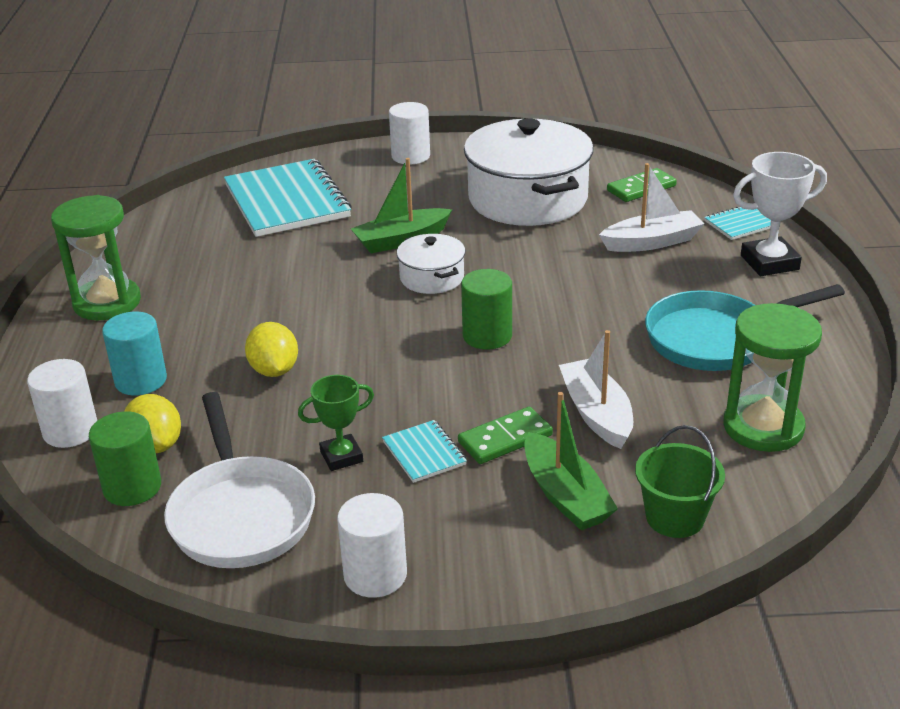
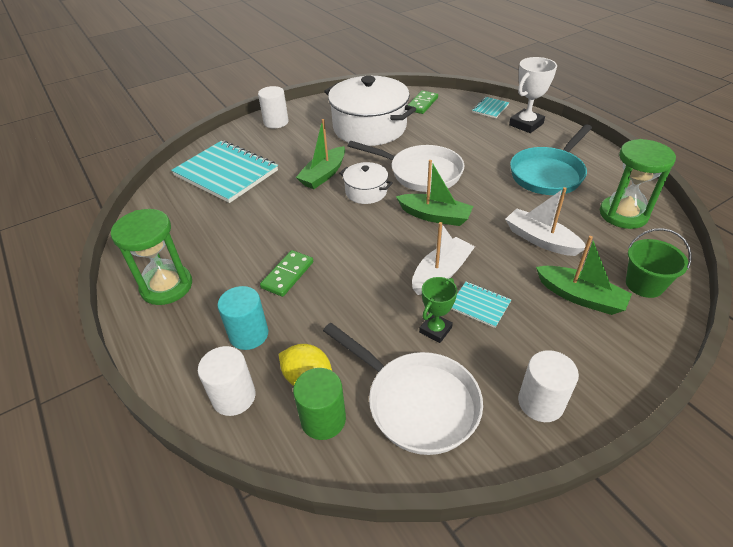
camera: 30 degrees left, 10 degrees up
yellow lemon [245,322,298,377] -> none
green domino [458,407,553,464] -> green domino moved to [260,250,313,297]
green cylinder [461,269,512,350] -> green boat [396,160,473,226]
white boat [599,163,705,252] -> white boat moved to [412,222,475,295]
none -> white pan [348,141,464,192]

